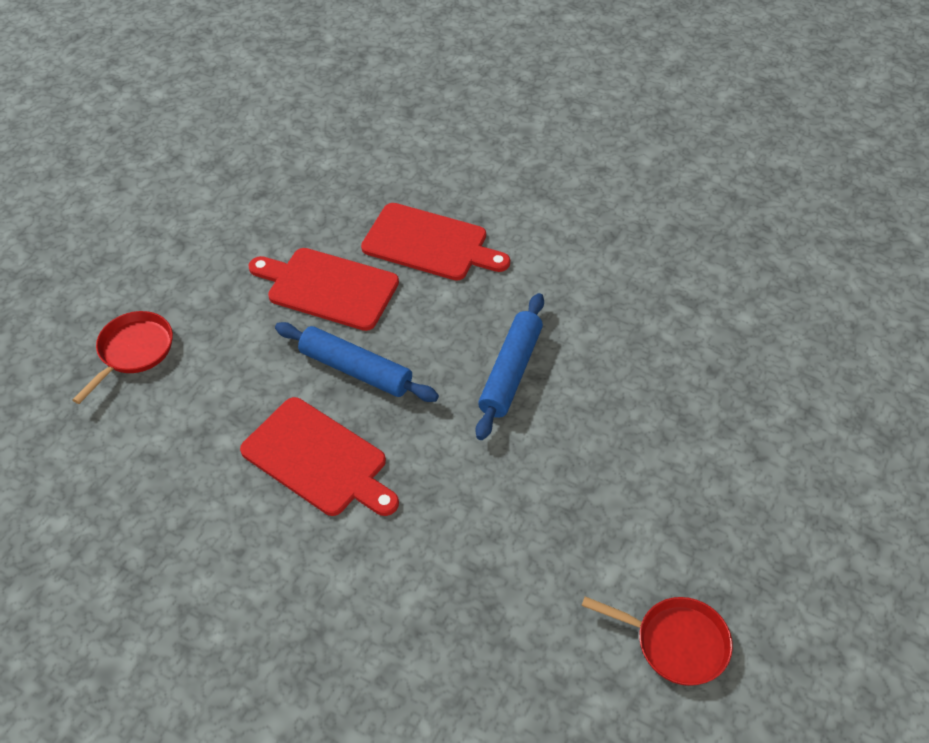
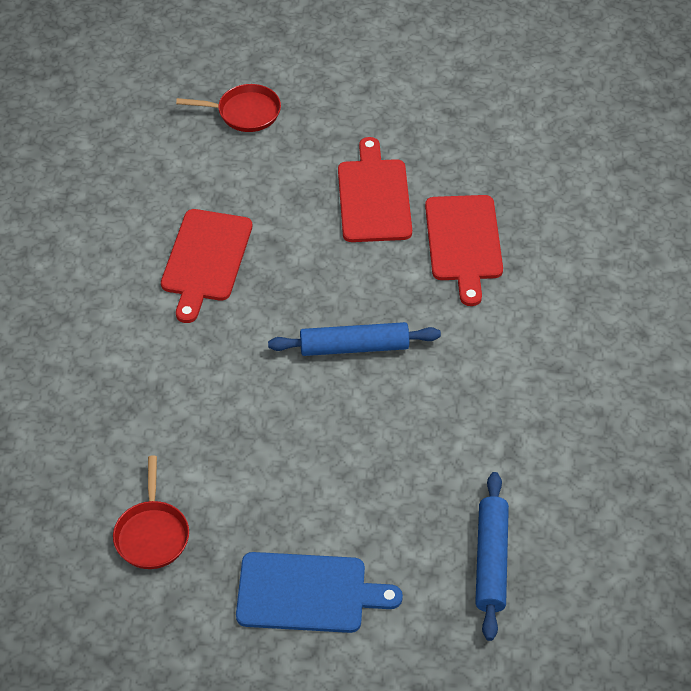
camera: 65 degrees right, 0 degrees up
blue rolling pin [275,322,439,402] -> blue rolling pin moved to [475,472,509,641]
none -> blue cutting board [236,552,403,633]

